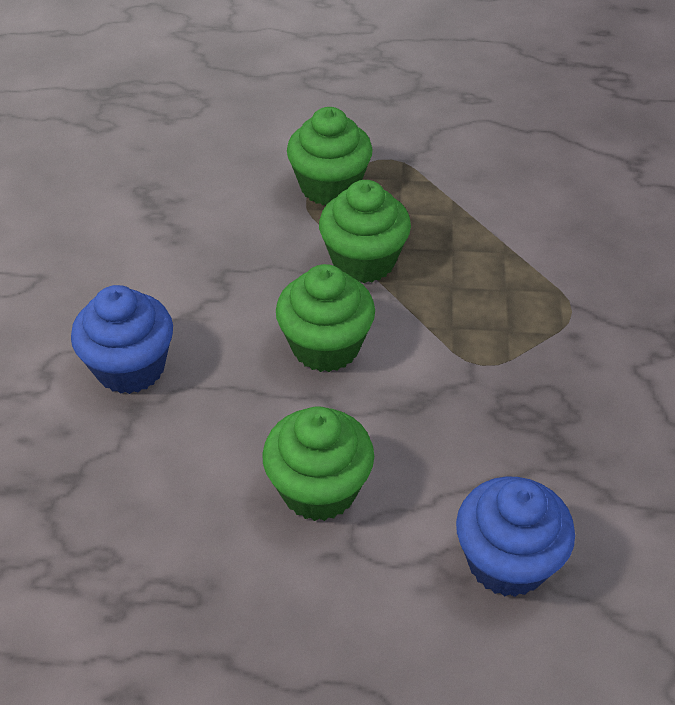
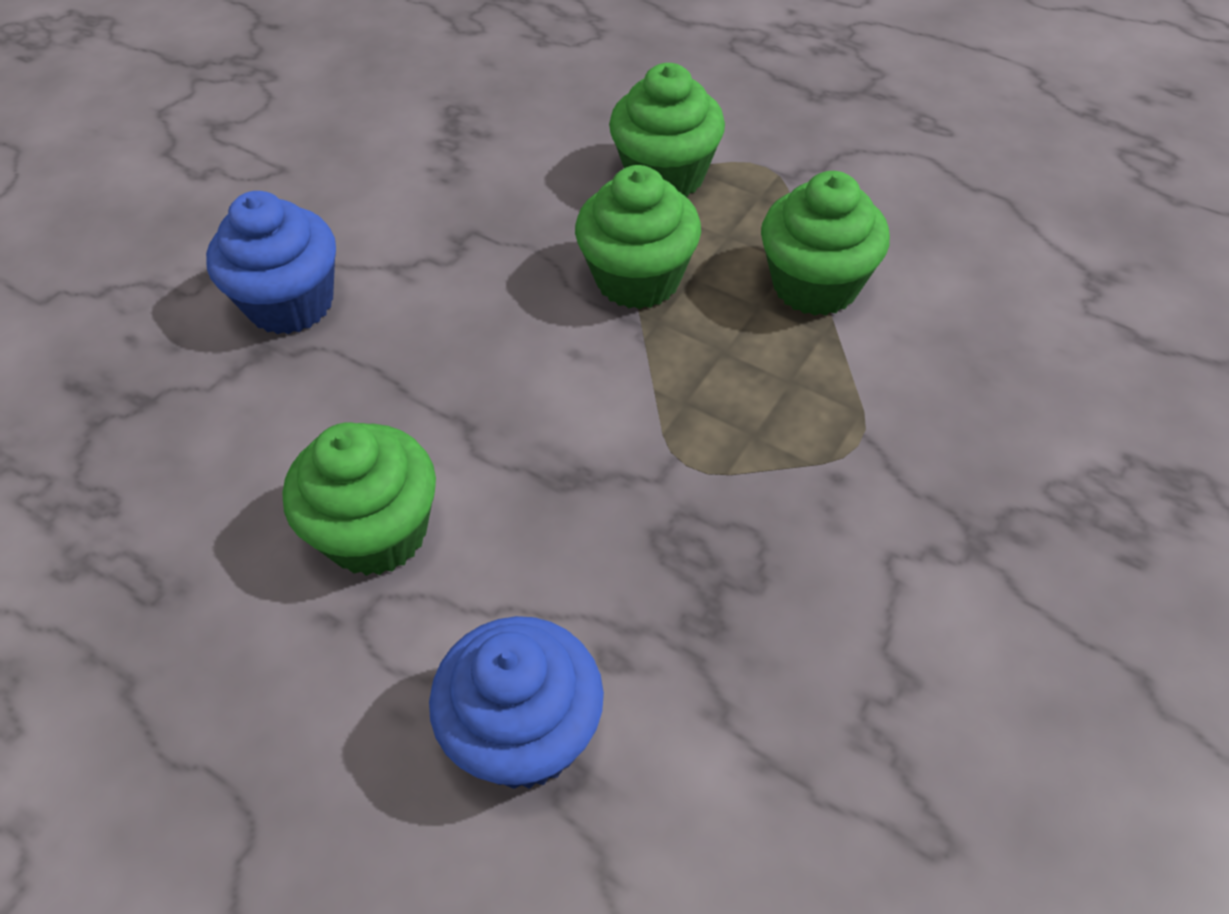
camera: 30 degrees right, 5 degrees up
green cupcake [276,264,375,372] -> green cupcake moved to [761,171,890,316]

